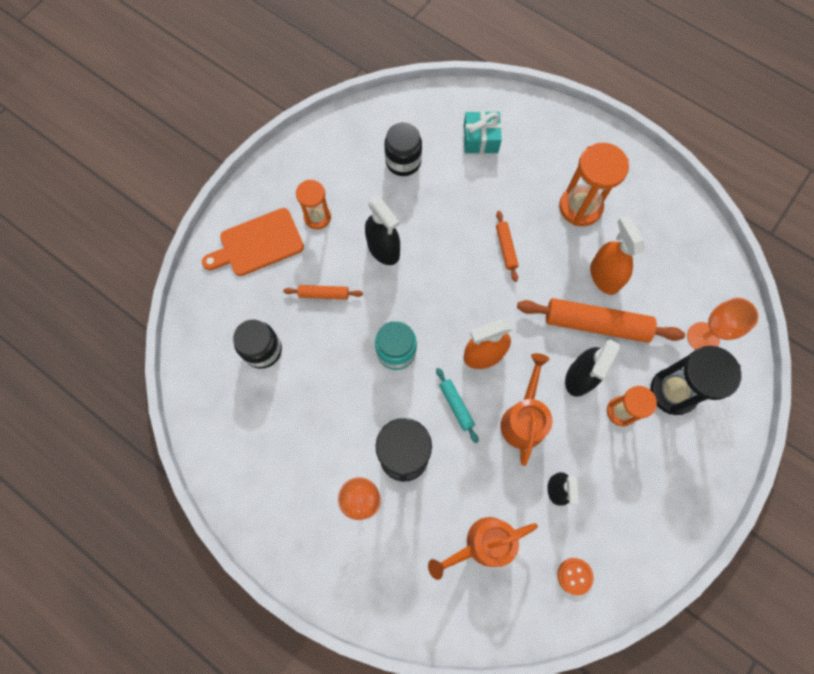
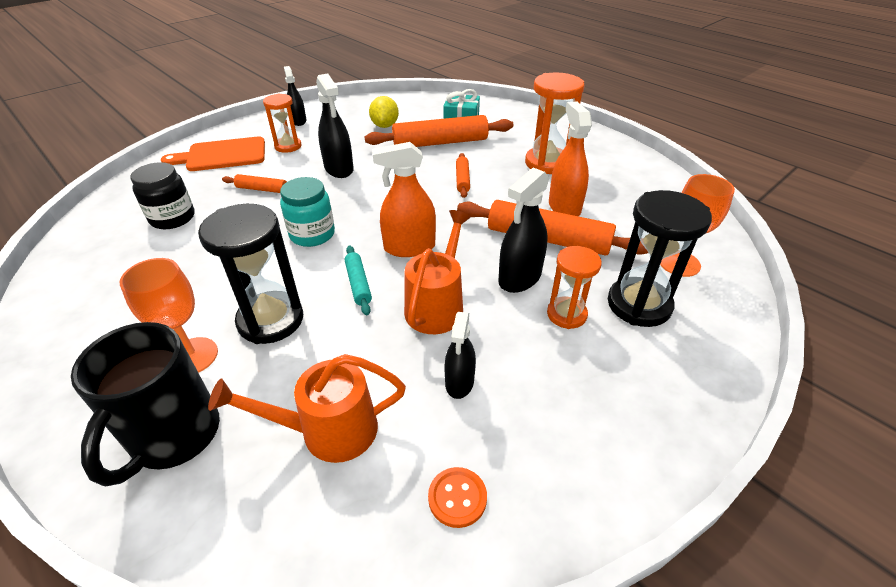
camera: 10 degrees right, 30 degrees down
black jar [384,122,422,176] -> yellow lemon [369,96,399,128]
none -> black mug [71,322,220,486]
none -> black spray bottle [284,66,306,126]
none -> orange rolling pin [364,115,513,147]

